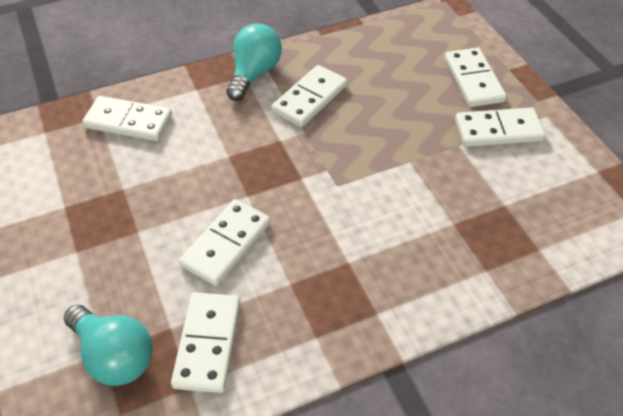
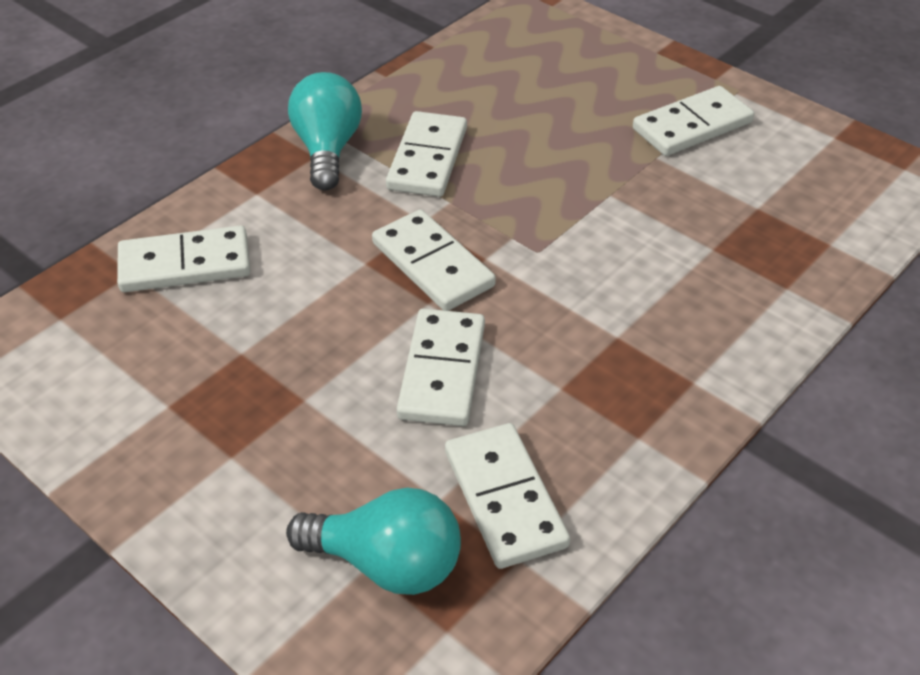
camera: 25 degrees left, 5 degrees down
white domino [444,48,506,107] -> white domino moved to [372,209,496,311]

